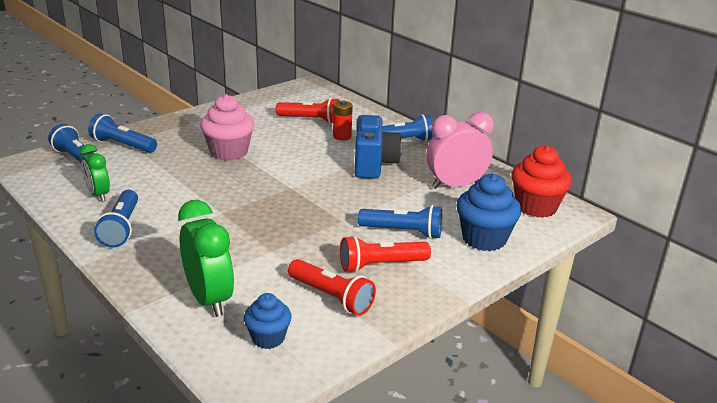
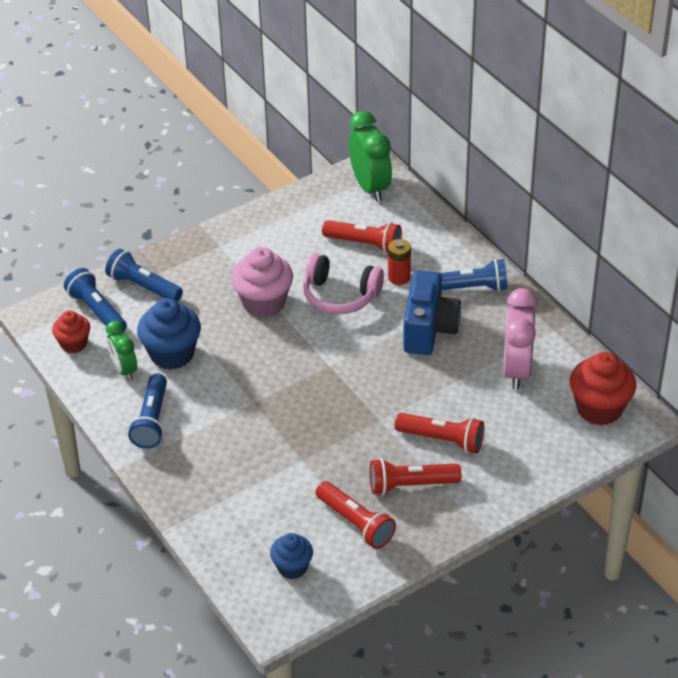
camera: 10 degrees right, 15 degrees up
green clock [178,200,234,317] -> green clock moved to [349,111,392,202]
blue flashlight [358,205,442,239] -> red flashlight [394,413,484,454]
pink clock [426,112,494,189] -> pink clock turned 75 degrees counterclockwise [503,288,537,390]
blue cupcake [456,174,521,251] -> blue cupcake moved to [137,298,201,370]
none -> red cupcake [52,311,90,353]
none -> pink headphones [303,253,384,315]

